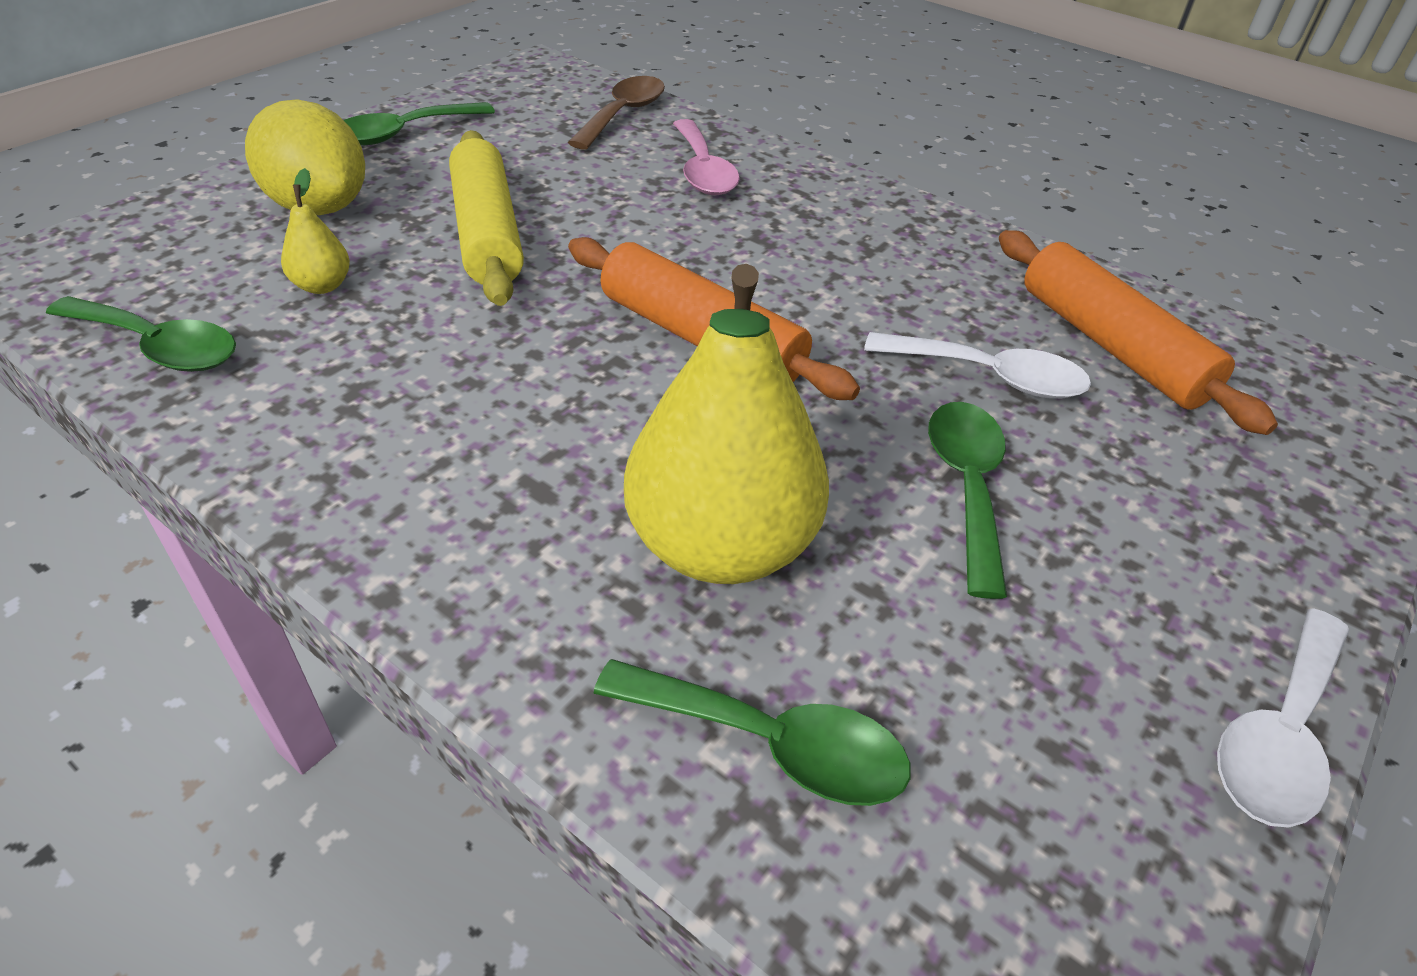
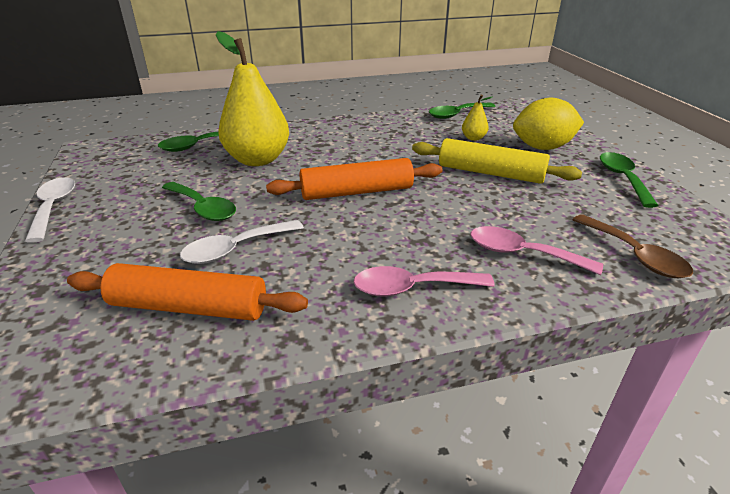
camera: 130 degrees right, 10 degrees down
none -> pink spoon [354,266,495,296]

